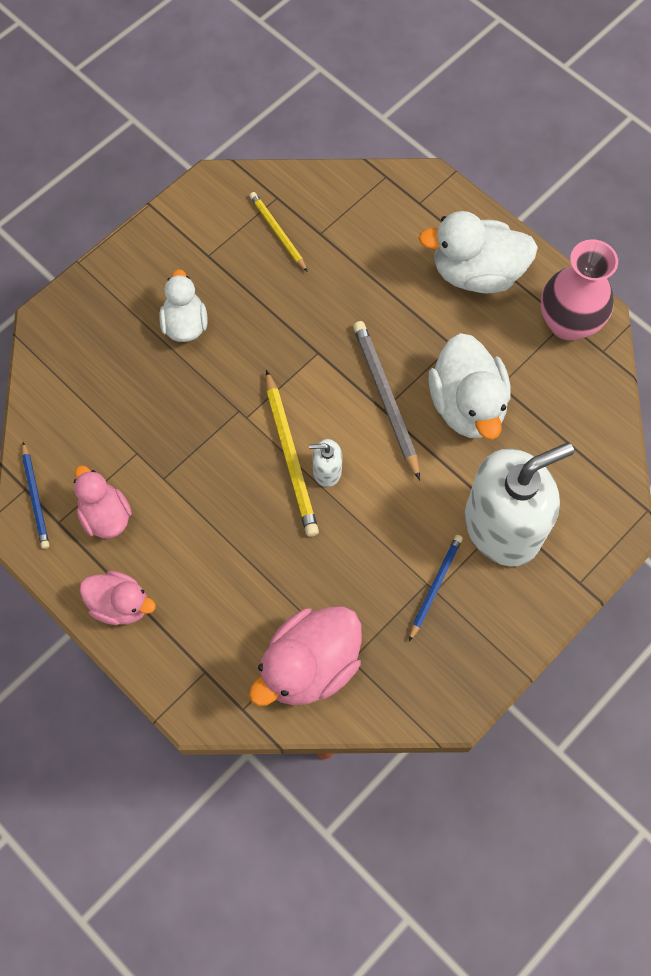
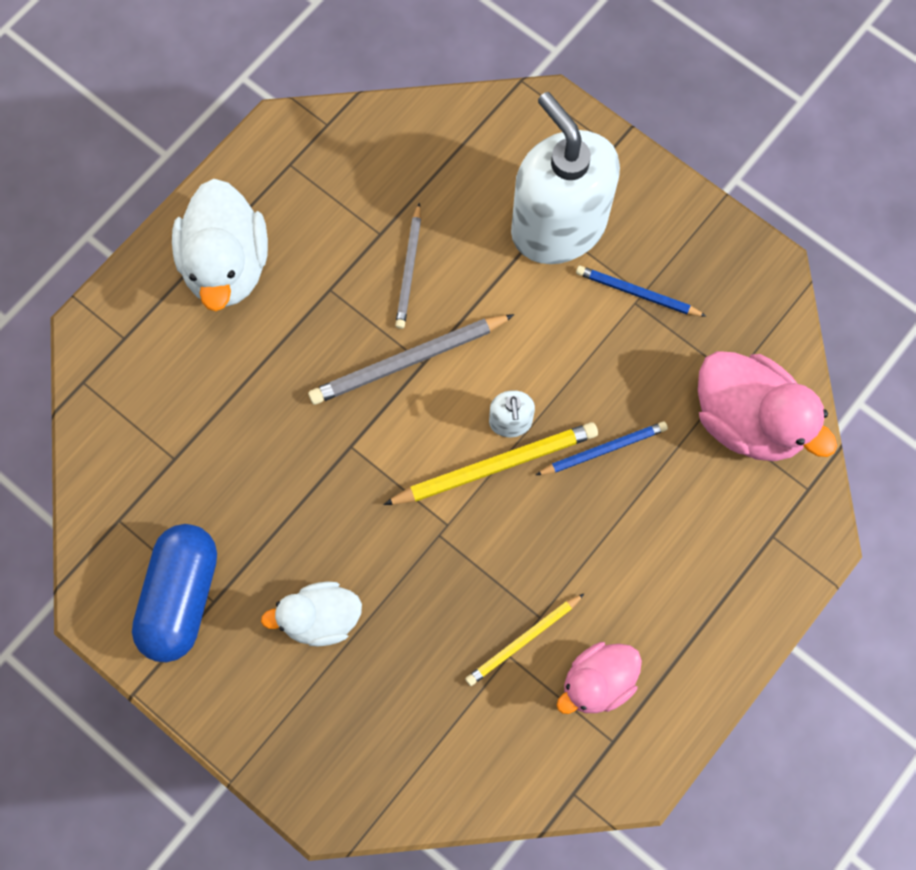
camera: 95 degrees left, 5 degrees up
blue pencil [22,442,49,549] -> blue pencil moved to [536,422,668,475]
pink duck [80,571,156,625] -> none
yellow pencil [249,192,308,272] -> yellow pencil moved to [465,593,585,686]
white duck [429,333,510,440] -> grey pencil [395,203,421,329]
pink vase [541,239,618,340] -> none
none -> blue capsule [132,524,217,662]

